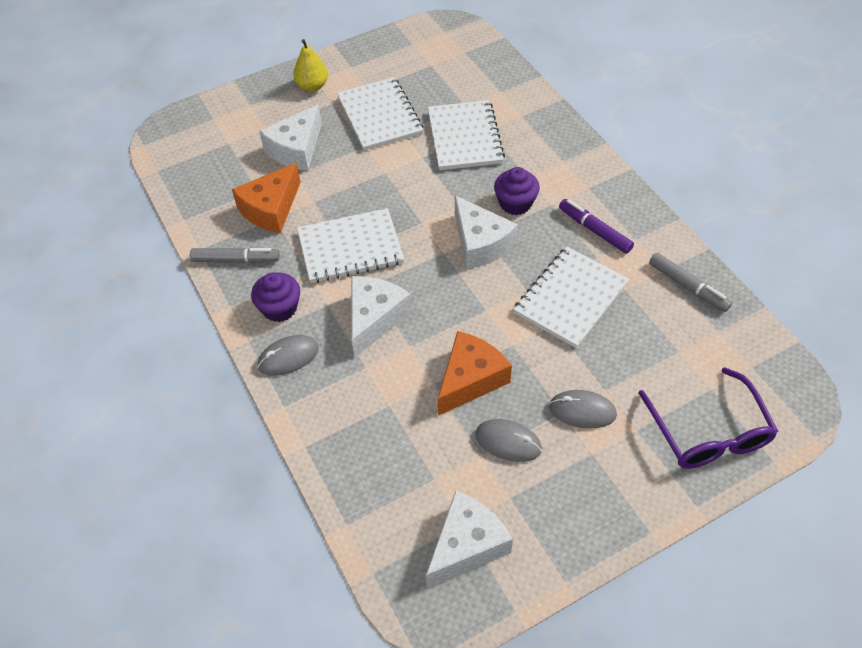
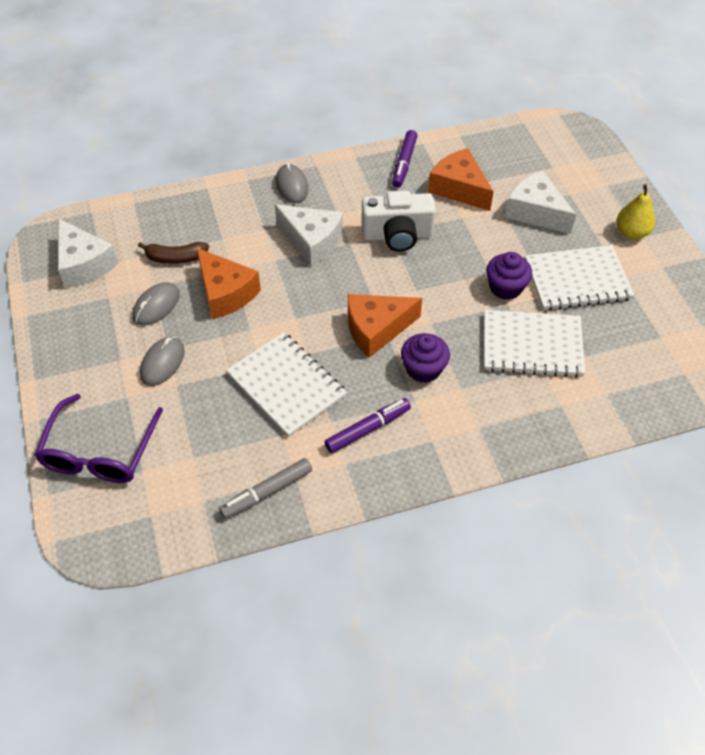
camera: 100 degrees right, 0 degrees up
grey marker [190,247,280,263] -> purple marker [392,130,417,188]
purple cupcake [251,272,300,322] -> purple cupcake moved to [486,252,532,300]
white notebook [297,208,404,283] -> white camera [362,190,436,252]
white cheese [455,195,518,269] -> orange cheese [348,294,422,358]
purple glasses [638,367,778,469] -> purple glasses turned 75 degrees counterclockwise [34,394,163,483]
none -> brown banana [138,242,209,264]

